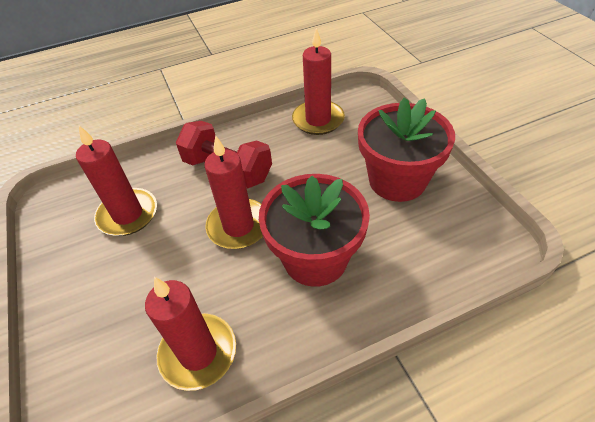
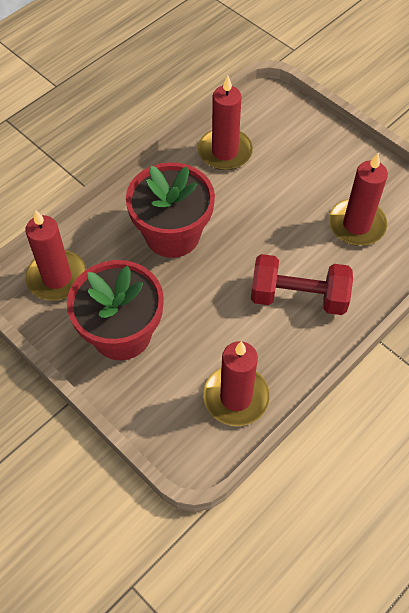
camera: 155 degrees right, 10 degrees up
red candle [204,135,263,249] -> red candle moved to [25,209,86,301]

